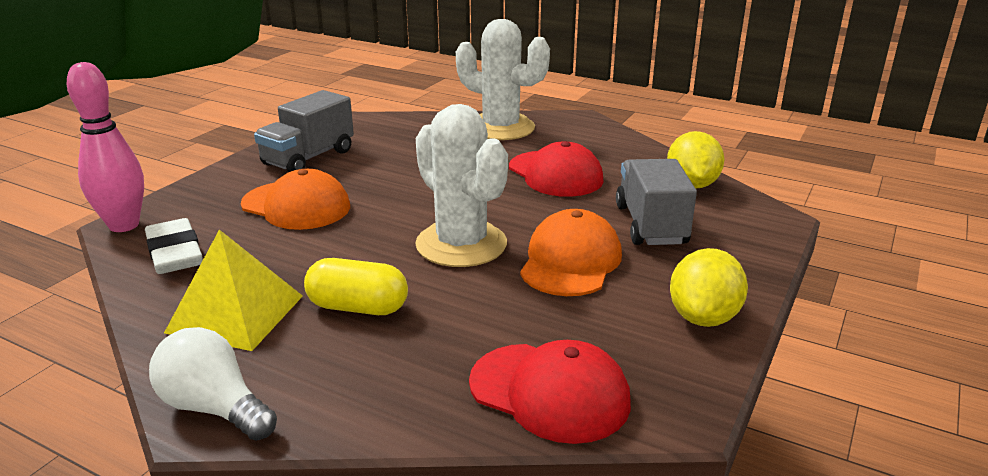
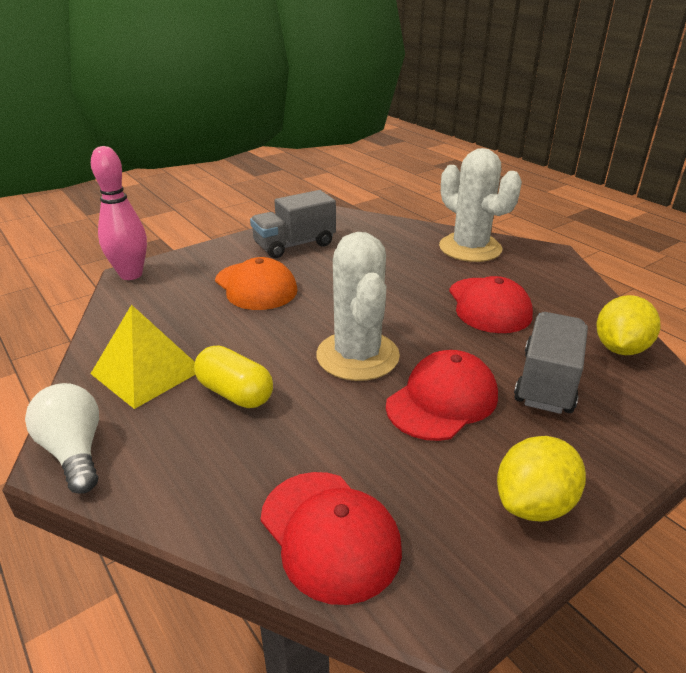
camera: 25 degrees right, 5 degrees up
white eraser [145,218,203,274] -> none
orange cap [520,209,622,296] -> red cap [386,350,498,441]

